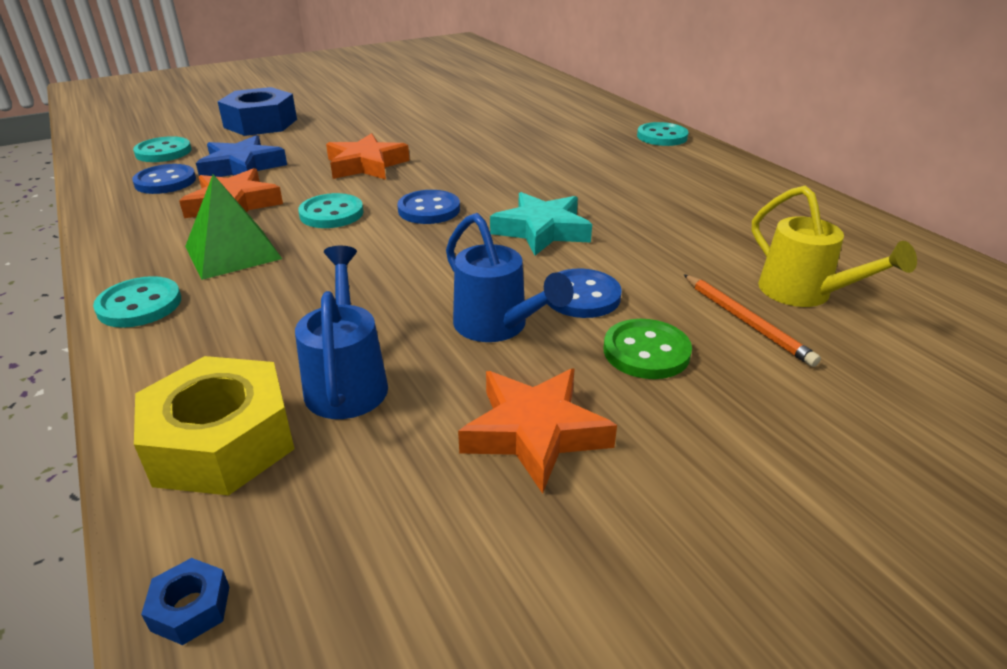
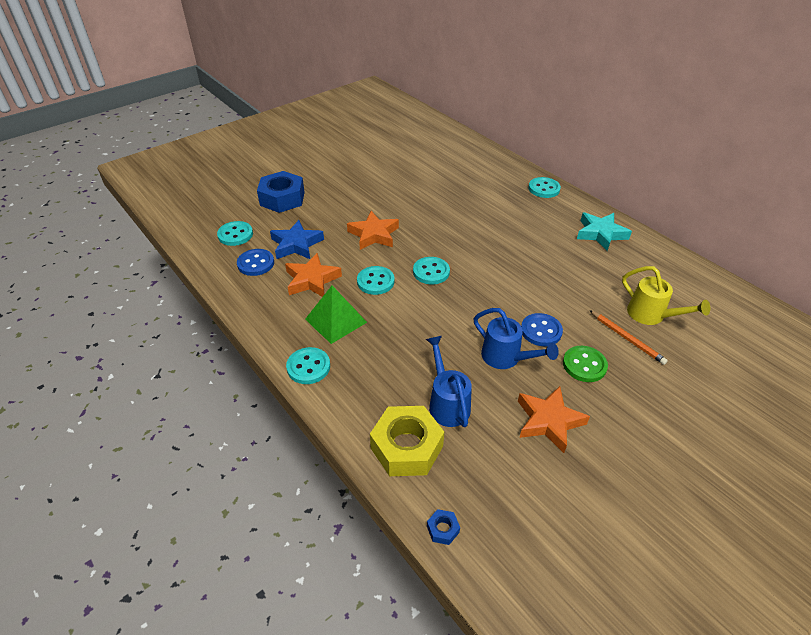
camera: 10 degrees left, 10 degrees up
blue button [397,190,460,224] -> turquoise button [413,257,450,284]
turquoise star [490,192,592,256] -> turquoise star moved to [577,213,632,251]

